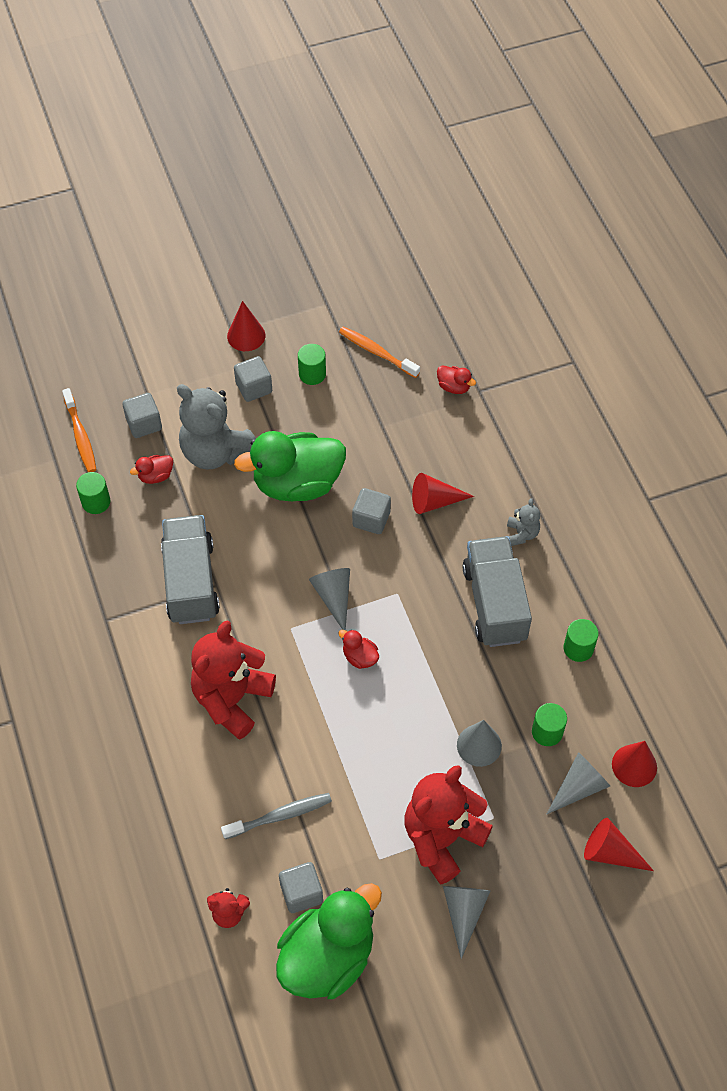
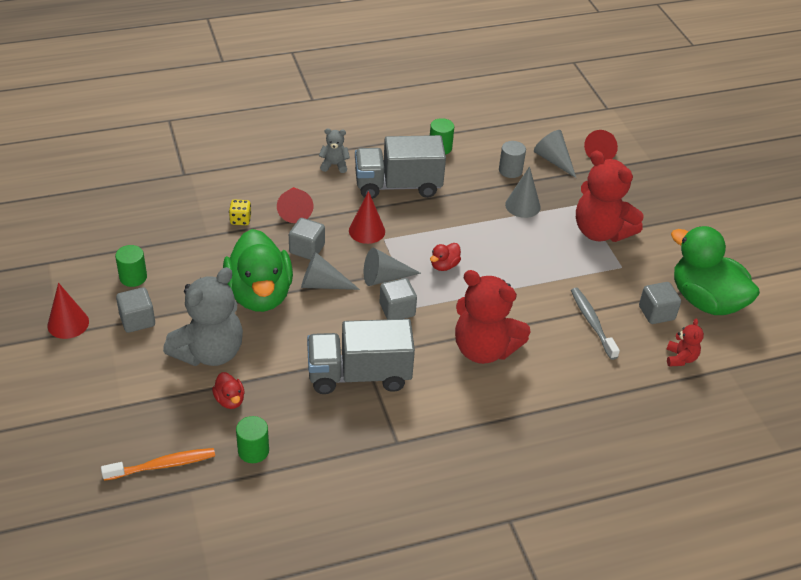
camera: 90 degrees left, 15 degrees down
grey cube [122,393,162,438] -> grey cube moved to [380,278,417,320]
orange toothbrush [339,326,420,378] -> none
red duck [437,365,476,394] -> none
grey cone [443,886,490,959] -> grey cone moved to [301,252,360,290]
green cylinder [532,703,567,746] -> grey cylinder [499,141,526,178]
red cone [612,741,657,787] -> red cone moved to [349,191,385,244]
none -> yellow dice [229,200,251,225]

